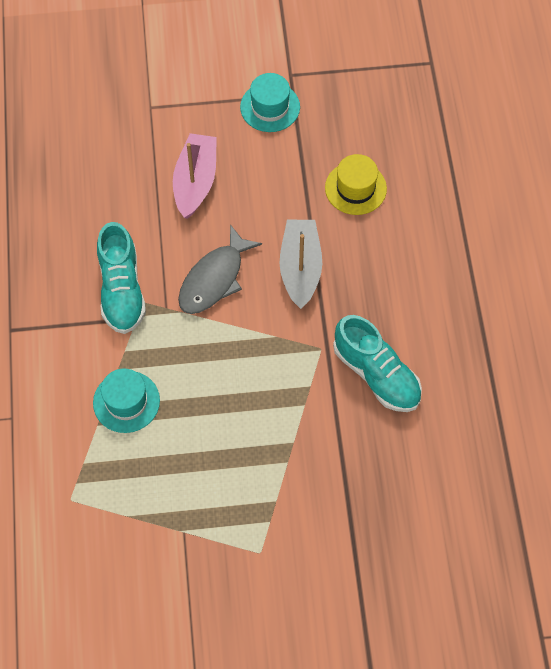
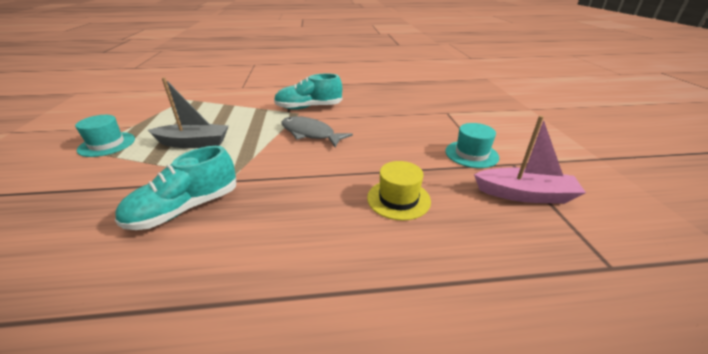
camera: 90 degrees right, 30 degrees down
turquoise hat [93,368,160,433] -> turquoise hat moved to [75,115,135,157]
pink boat [173,133,217,219] -> pink boat moved to [474,116,586,204]
grey boat [279,220,322,309] -> grey boat moved to [148,77,229,148]

